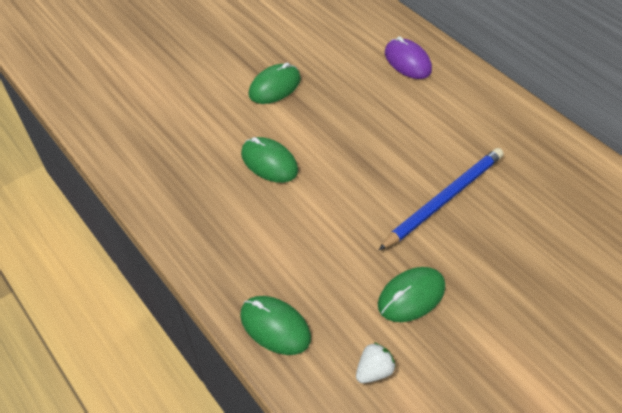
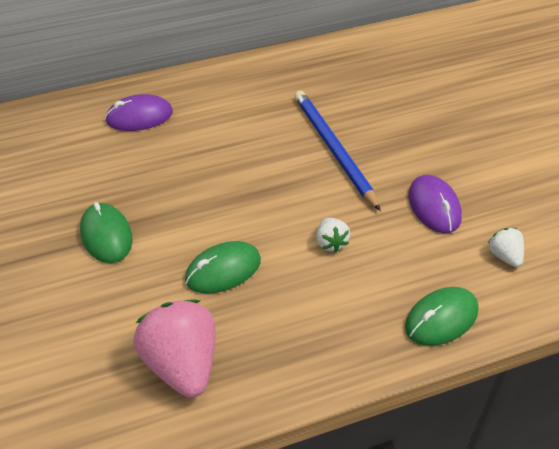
camera: 70 degrees left, 5 degrees down
green mouse [378,267,445,322] -> purple mouse [408,175,462,233]
none -> pink strawberry [133,300,216,398]
none -> white strawberry [316,218,350,252]

